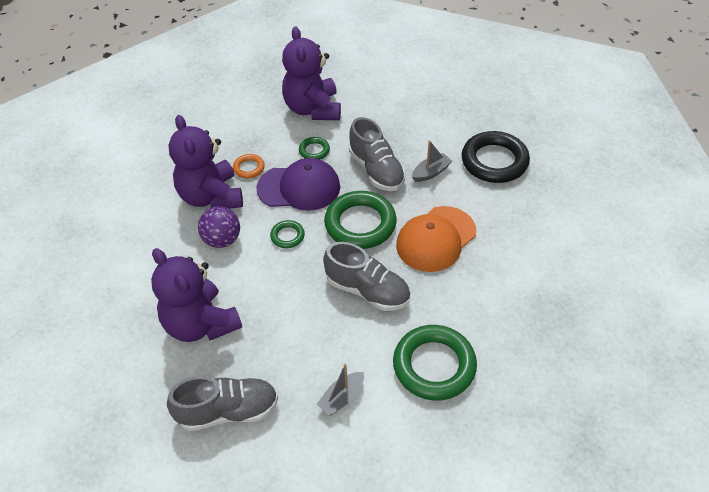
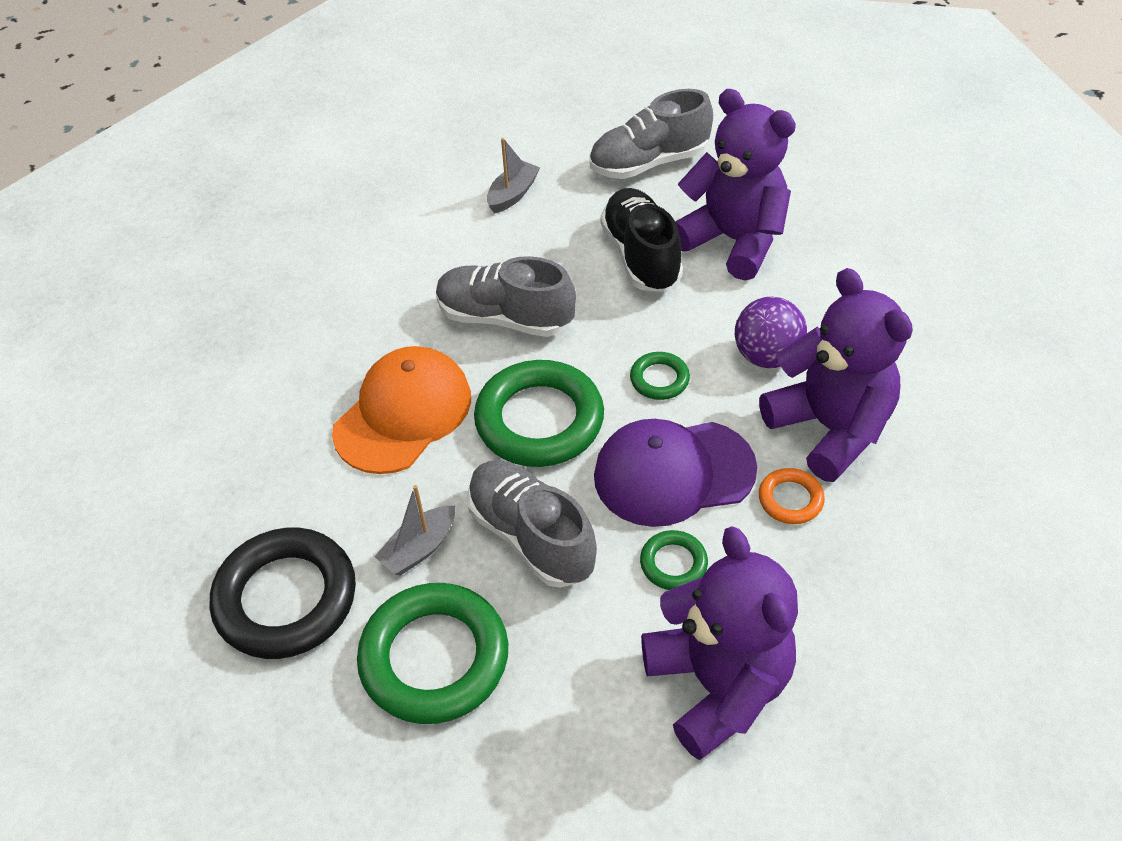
camera: 170 degrees right, 0 degrees up
green ring [393,325,477,401] -> green ring moved to [357,583,508,724]
none -> black shoe [600,188,683,292]

